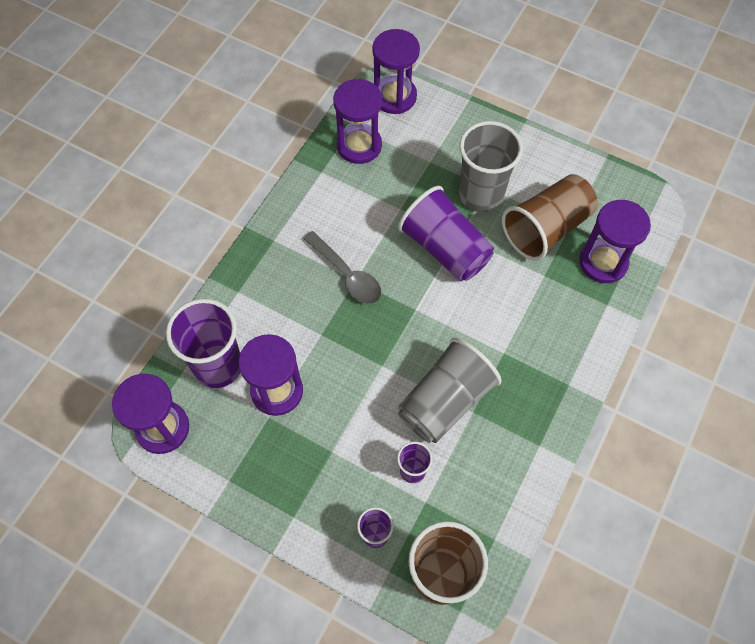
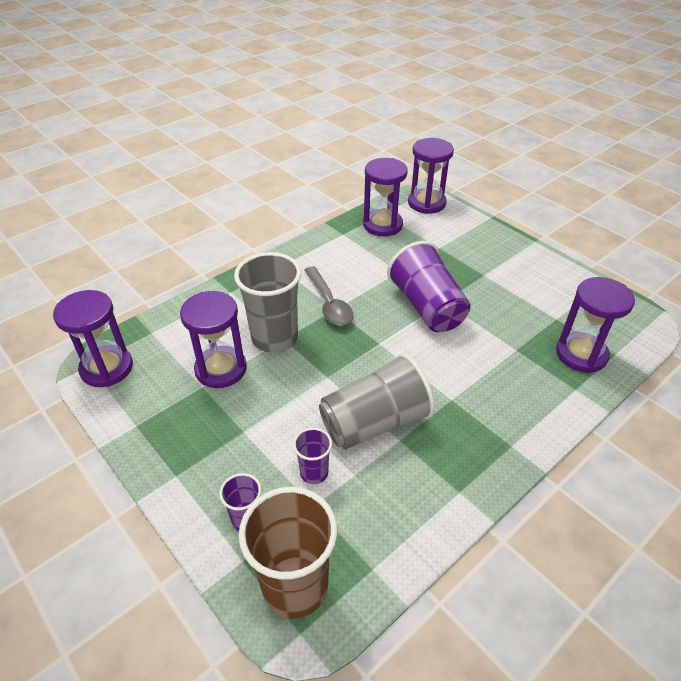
camera: 20 degrees right, 20 degrees down
purple cup [166,299,240,388] -> none
grey cup [459,121,523,212] -> grey cup moved to [234,252,301,352]
brown cup [502,174,598,261] -> none

